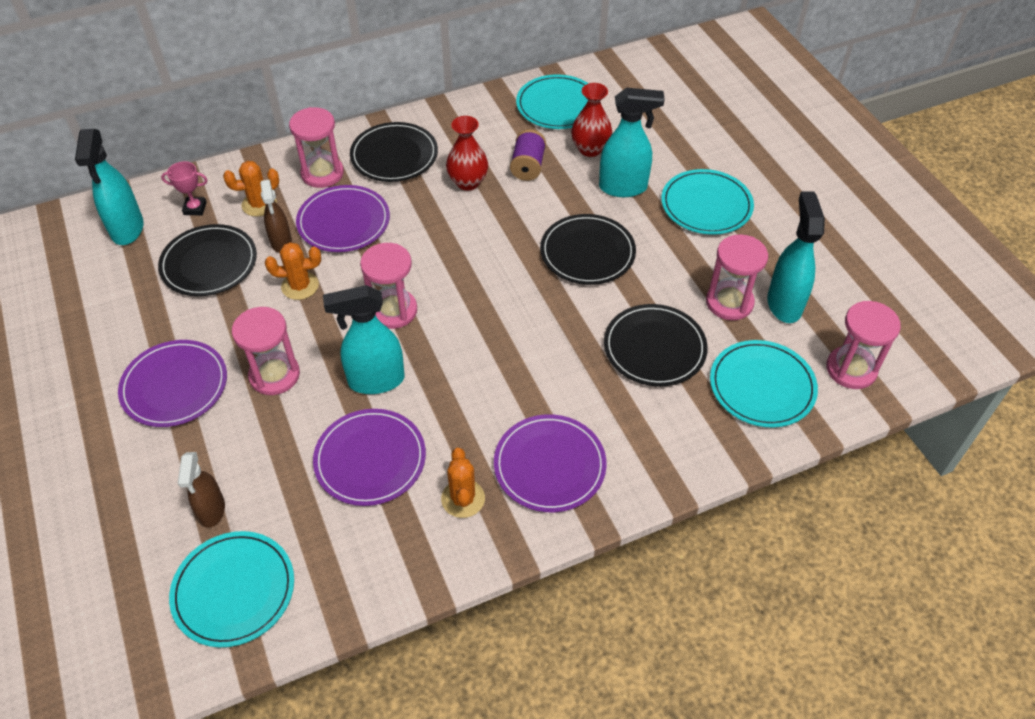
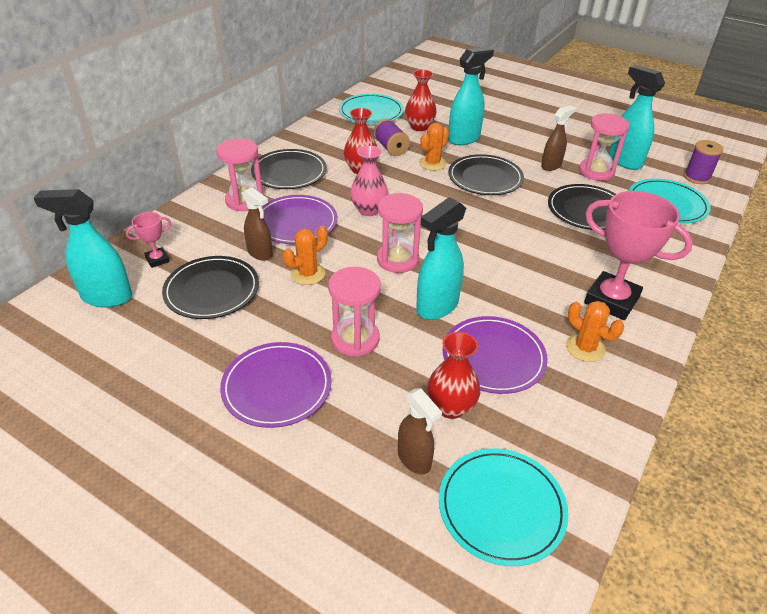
camera: 35 degrees left, 10 degrees down
turquoise spray bottle [75,129,144,245] -> turquoise spray bottle turned 135 degrees clockwise [34,189,132,308]
orange cactus [223,161,279,217] -> orange cactus moved to [419,123,449,171]
purple plate [494,414,607,512] -> pink trophy [584,191,693,320]
turquoise plate [661,169,754,235] -> none
pink hourglass [826,301,901,389] -> purple spool [684,140,724,184]
none -> pink vase [350,145,388,216]
none -> red vase [427,332,481,419]
none -> brown spray bottle [541,105,576,171]

